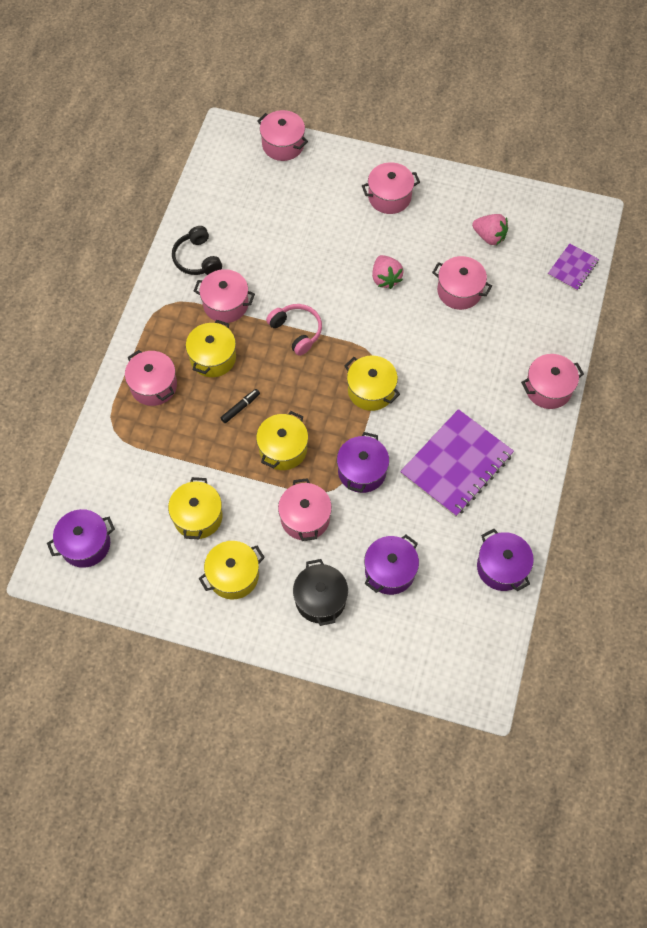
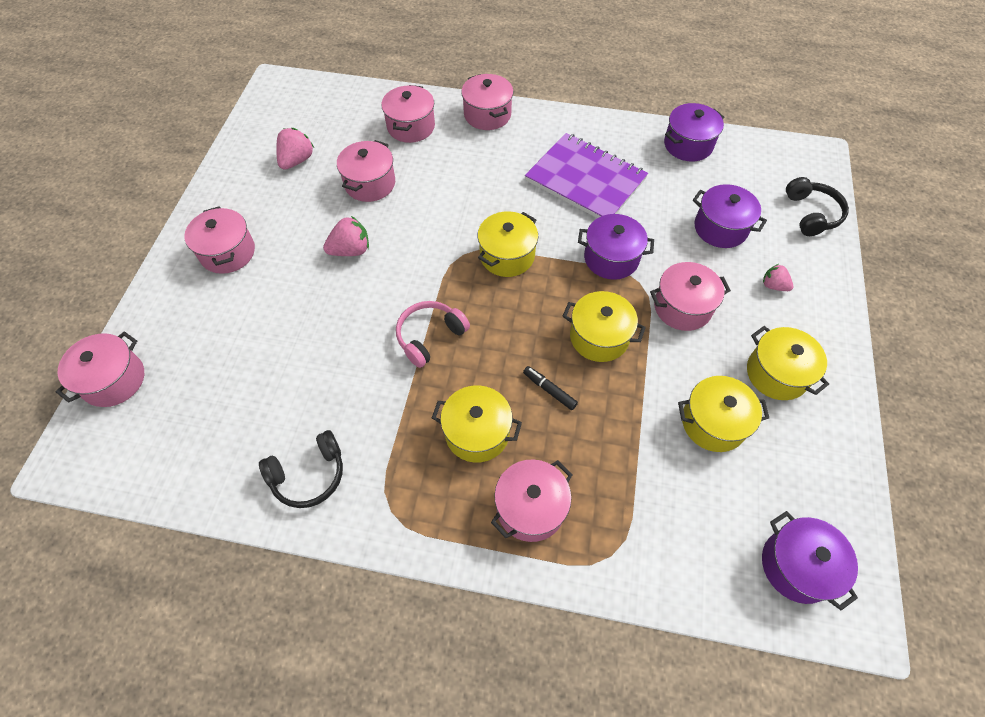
camera: 95 degrees left, 5 degrees down
pink pot [194,269,255,323] -> pink pot moved to [381,85,435,143]
black pot [293,559,348,626] -> pink strawberry [763,264,793,291]
purple notebook [548,243,599,291] -> none
none -> black headphones [786,177,849,236]

